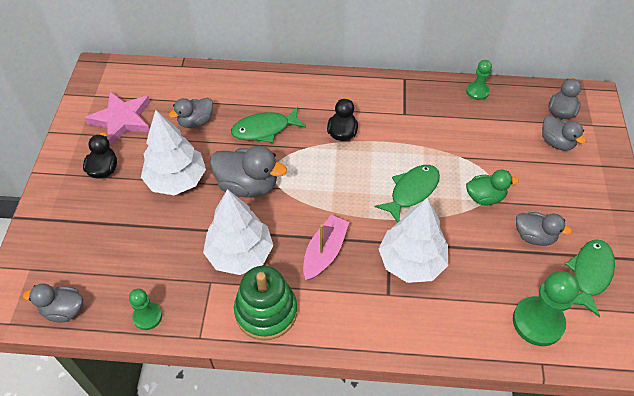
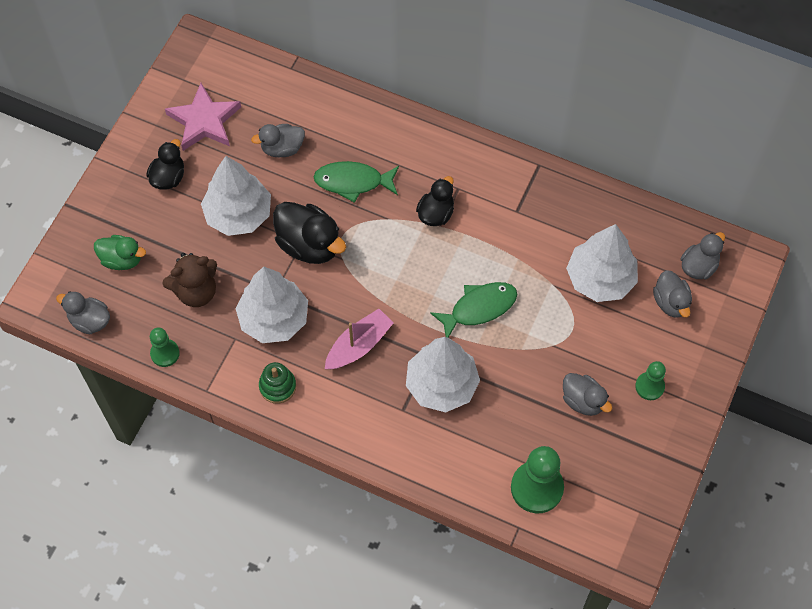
camera: 20 degrees right, 10 degrees up
grey duck [210,146,287,198] -> black duck [273,202,346,264]
green stacking toy [234,266,297,340] -> green stacking toy [259,362,296,404], size x0.58
green pawn [466,60,492,100] -> green pawn moved to [635,361,666,400]
green duck [466,170,519,205] -> green duck moved to [94,235,146,270]
green fish [565,239,615,317] -> none
none -> brown teddy bear [162,253,217,307]
none -> white tree [566,224,638,302]

